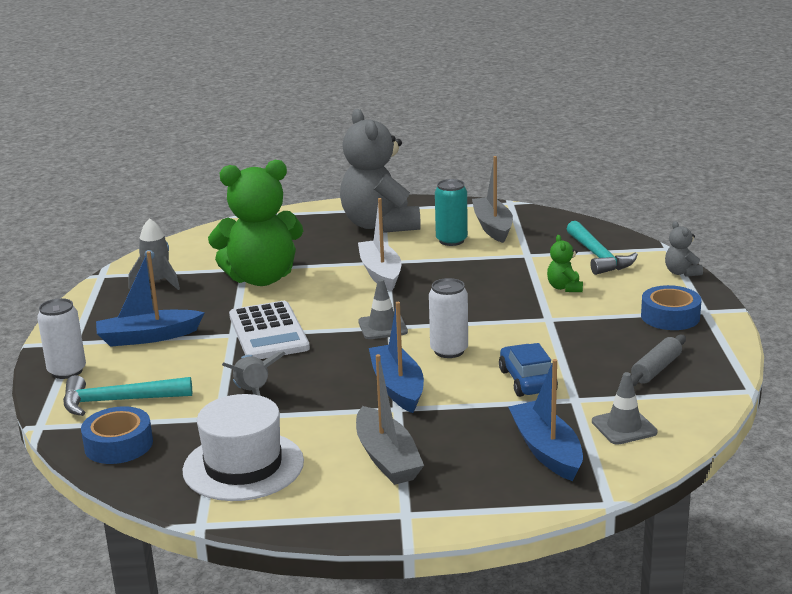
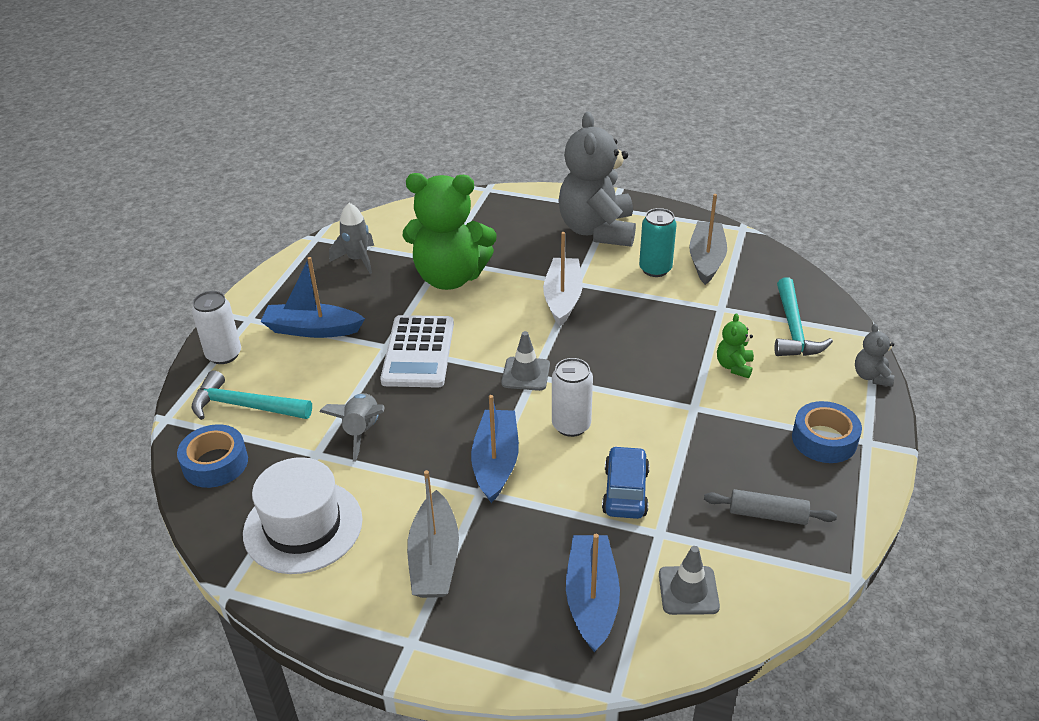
camera: 20 degrees right, 15 degrees up
grey rolling pin [631,335,686,386] -> grey rolling pin turned 45 degrees clockwise [704,489,837,525]

